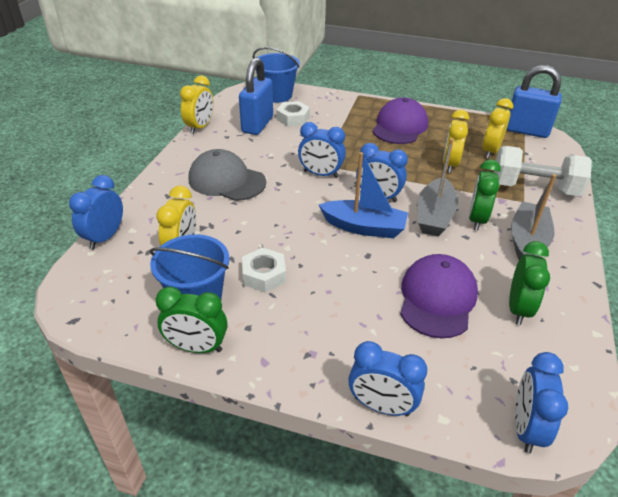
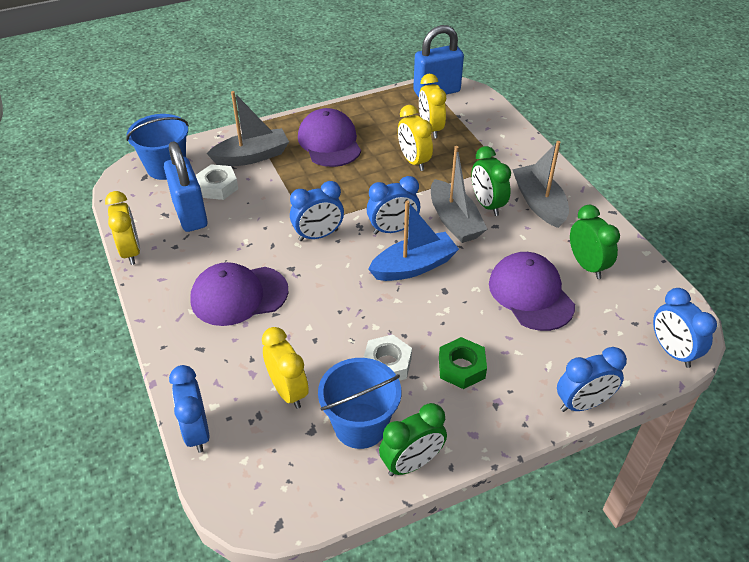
camera: 40 degrees left, 5 degrees up
grey cap [189,149,266,201] -> purple cap [190,262,288,326]
white dumbbell [494,146,592,196] -> none
none -> grey boat [207,91,289,166]
none -> green nut [439,337,487,389]

